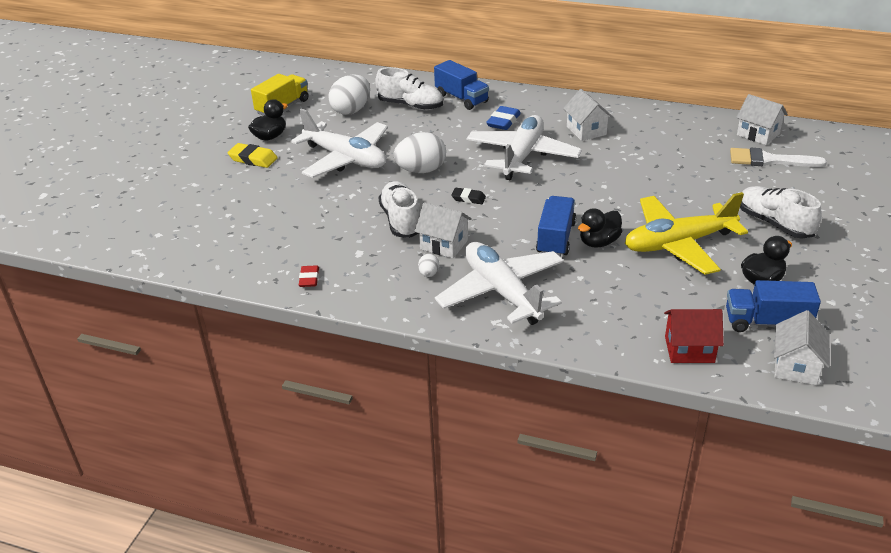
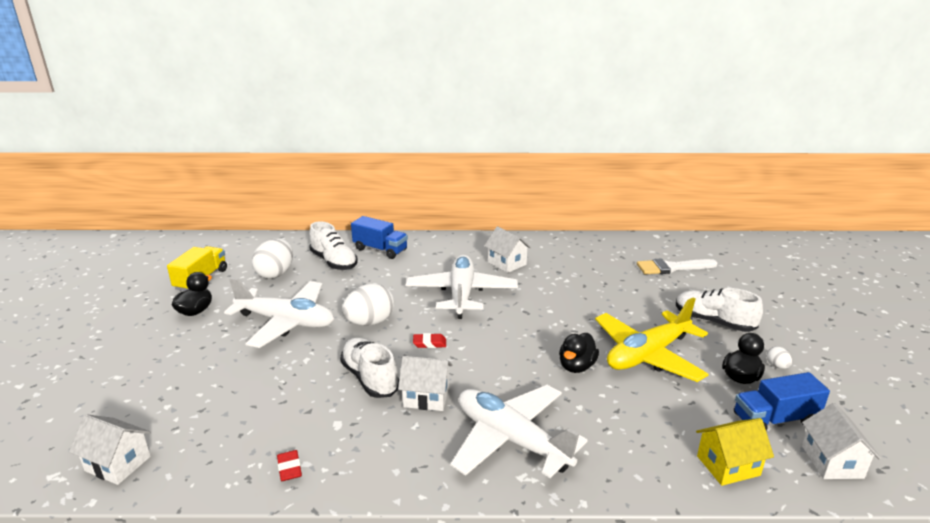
camera: 20 degrees left, 10 degrees down
yellow eraser [228,143,278,168] -> none
white shoe [375,67,444,110] -> white shoe turned 45 degrees clockwise [309,221,358,270]
white egg [418,254,439,277] -> white egg moved to [766,346,792,369]
black eraser [451,188,486,204] -> red eraser [413,333,446,348]
blue eraser [486,106,521,130] -> none
blue truck [536,196,576,257] -> none
red house [664,309,724,363] -> yellow house [696,418,774,486]
white house [736,94,788,145] -> white house moved to [69,414,151,485]

